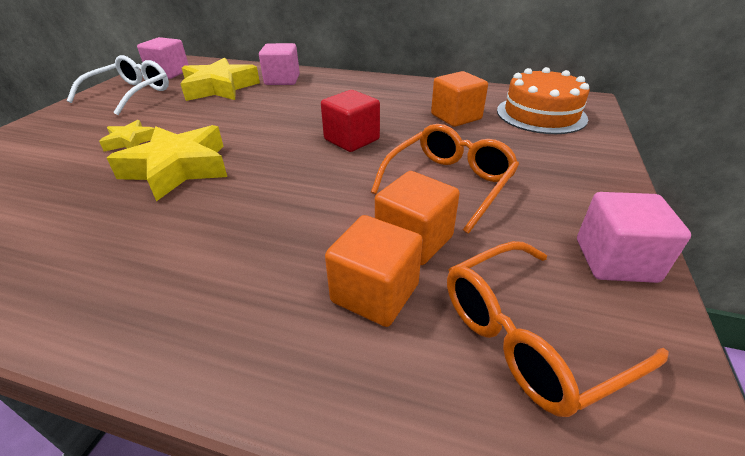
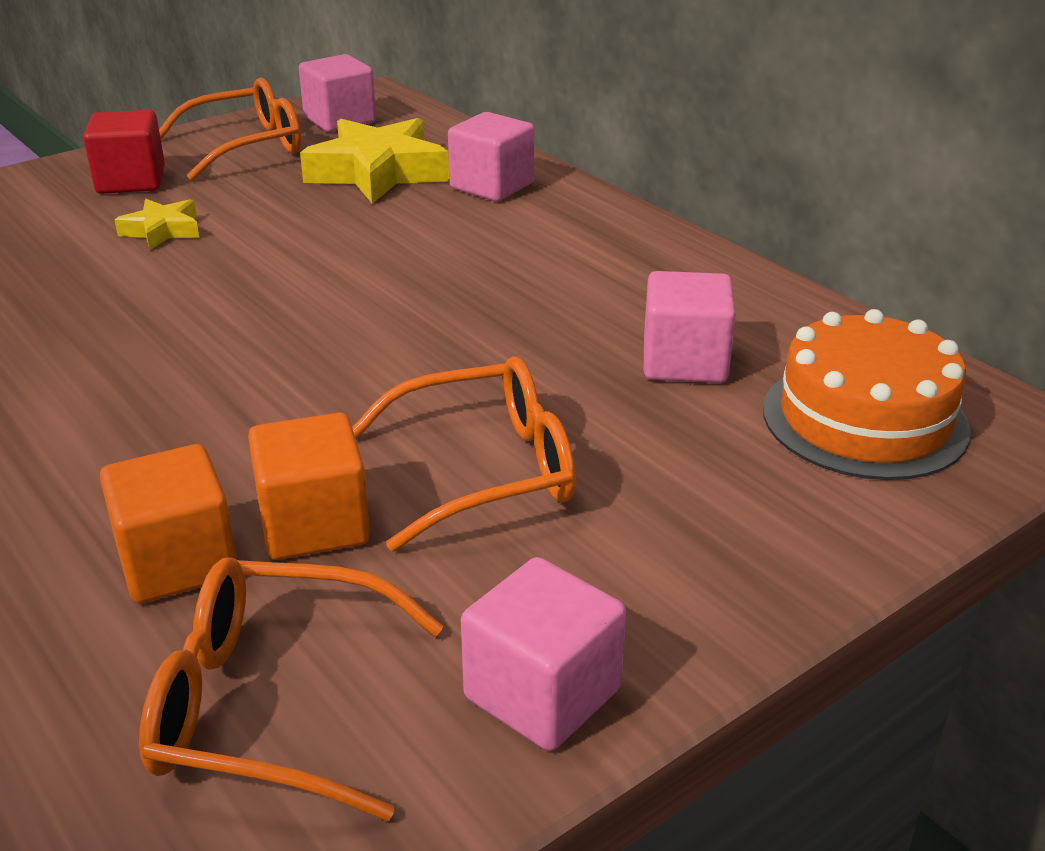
camera: 35 degrees right, 5 degrees down
white glasses [67,55,169,115] -> orange glasses [159,78,301,181]
yellow star [107,125,227,201] -> none
red cube [321,90,380,152] -> red cube moved to [84,110,165,194]
orange cube [431,71,488,127] -> pink cube [644,271,736,383]

